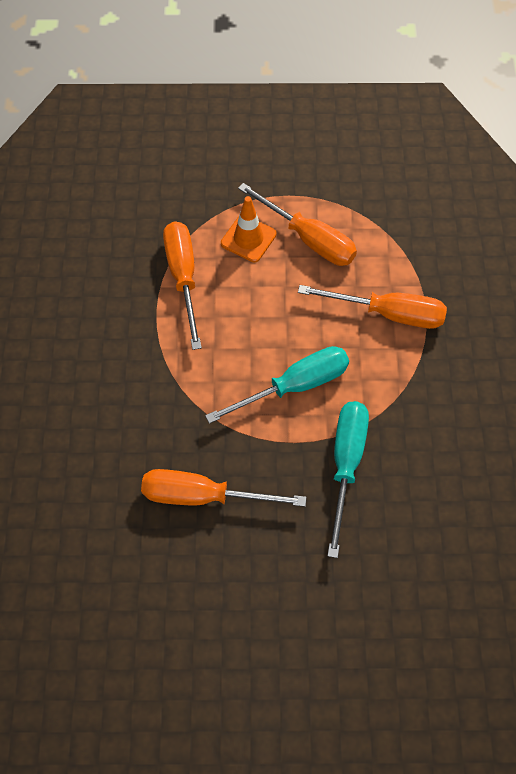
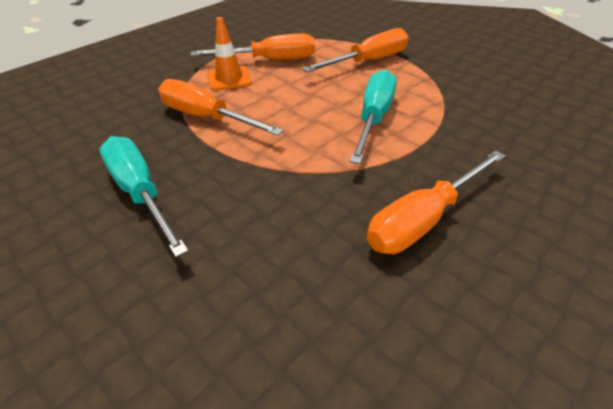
camera: 45 degrees left, 20 degrees down
turquoise screwdriver [327,401,369,558] -> turquoise screwdriver moved to [99,136,189,257]

